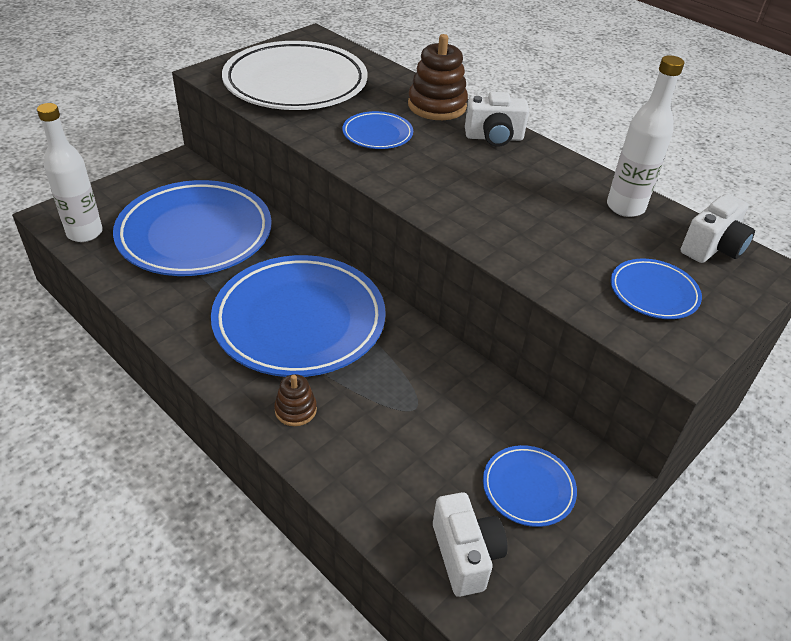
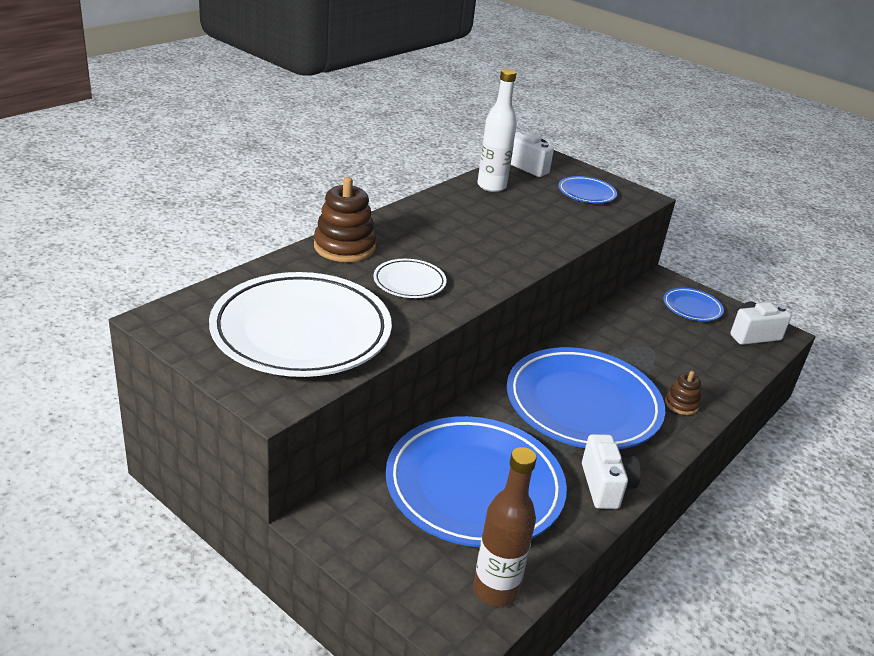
camera: 95 degrees left, 10 degrees down
white bottle [37,103,103,242] -> brown bottle [473,447,537,607]
blue plate [342,111,413,149] -> white plate [373,259,447,298]
white camera [465,92,529,147] -> white camera moved to [582,434,641,509]

